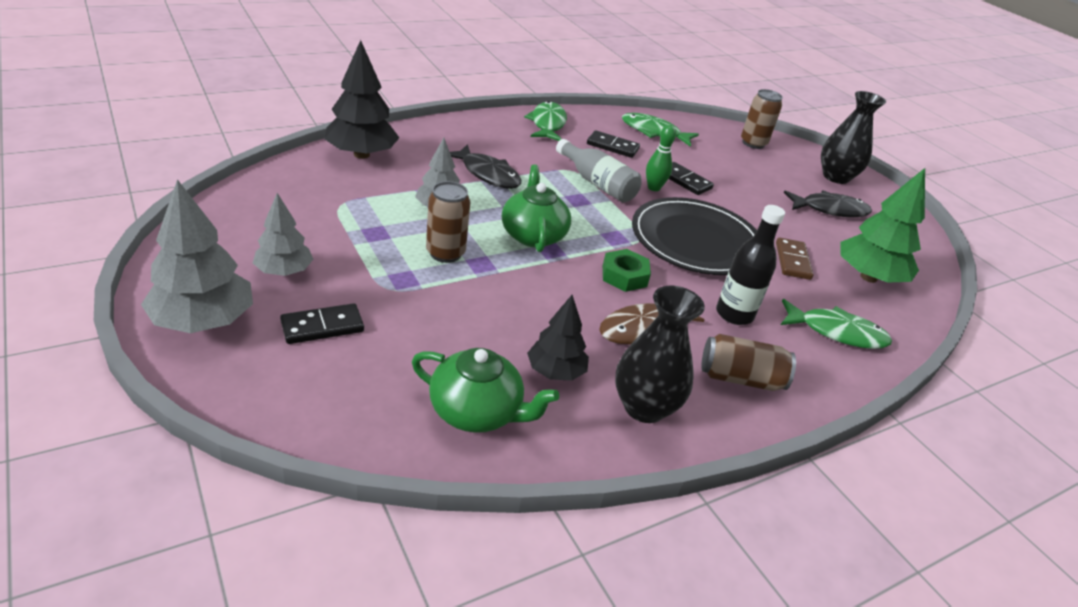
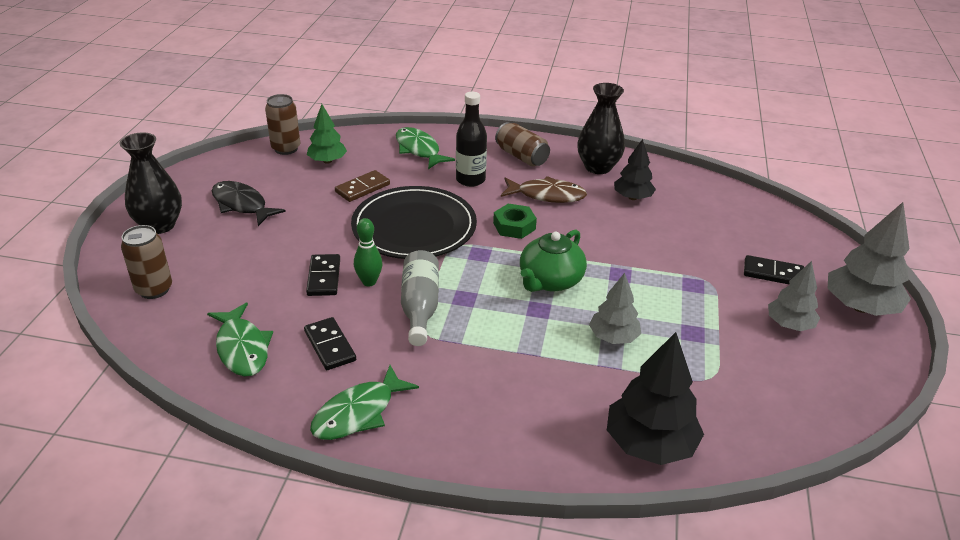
camera: 135 degrees left, 0 degrees up
green teapot [412,348,559,433] -> none
brown can [426,181,470,263] -> brown can moved to [265,94,300,155]
black fish [450,144,521,189] -> none
green tree [840,168,925,283] -> green tree [307,104,347,164], size x0.62

